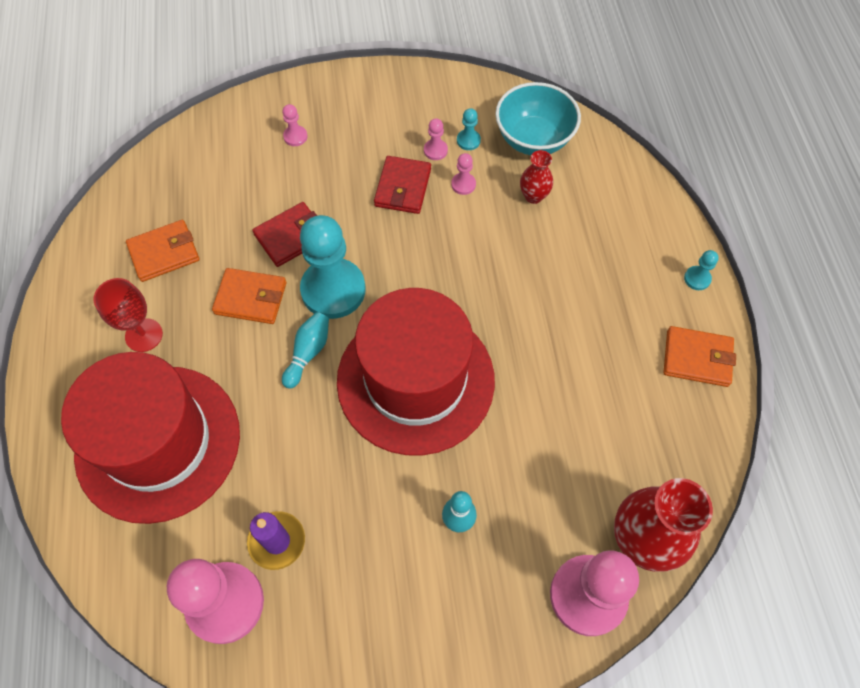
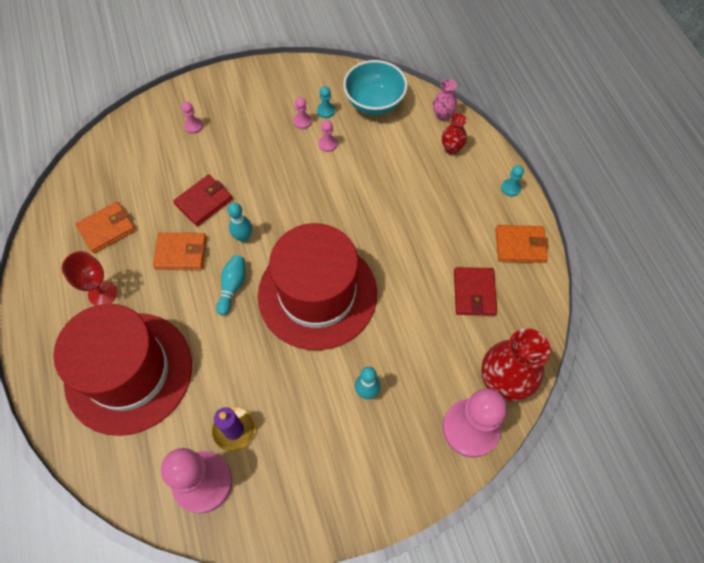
camera: 10 degrees left, 0 degrees up
turquoise pawn [300,215,365,319] -> turquoise bowling pin [228,203,252,242]
red wallet [374,156,431,214] -> red wallet moved to [454,267,497,316]
red vase [520,150,553,204] -> red vase moved to [442,113,467,154]
none -> pink vase [433,79,457,121]

